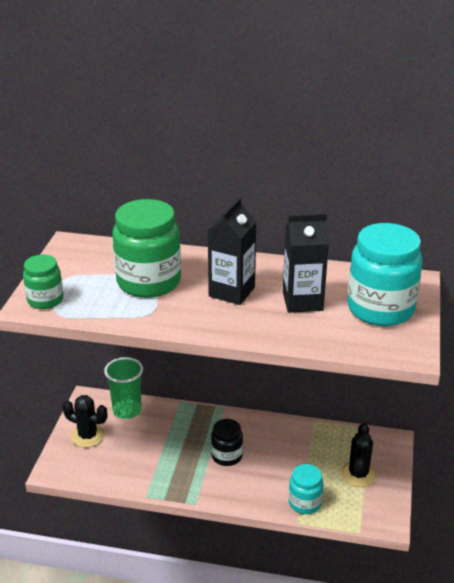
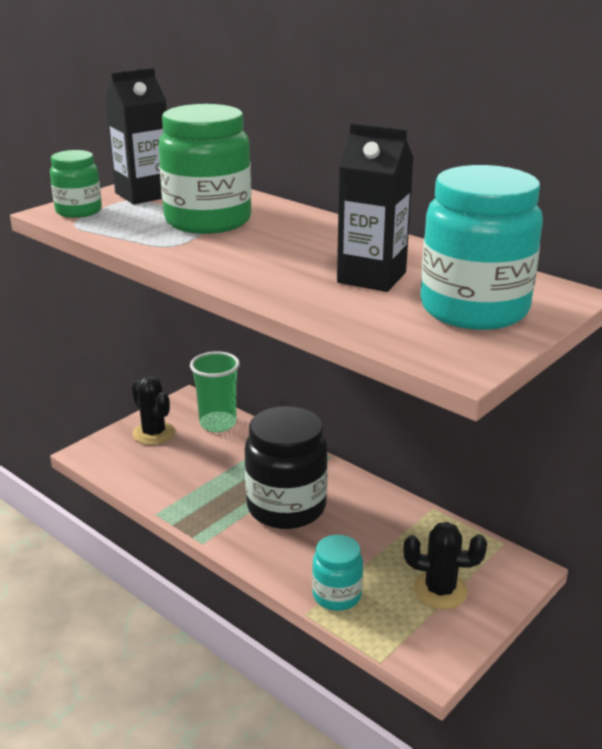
camera: 30 degrees right, 5 degrees down
black carton [207,198,257,305] -> black carton moved to [105,68,167,204]
black jar [211,419,243,466] -> black jar [245,406,328,529], size x1.84
black cactus [341,423,376,487] -> black cactus turned 60 degrees clockwise [403,522,487,609]

